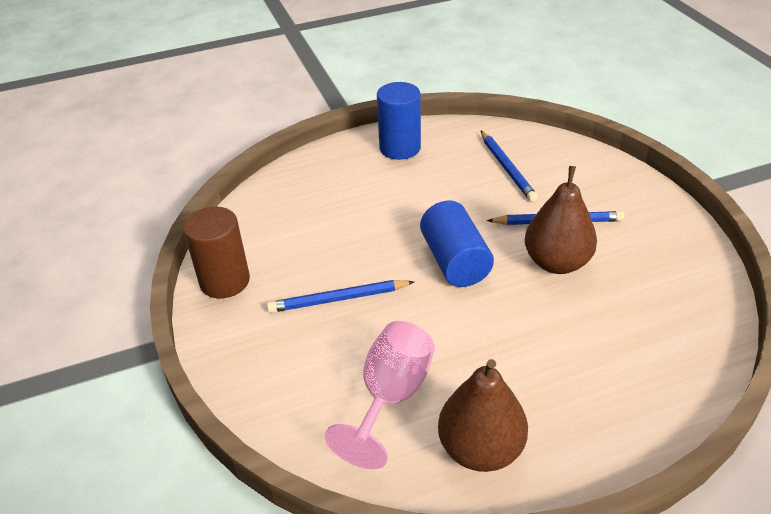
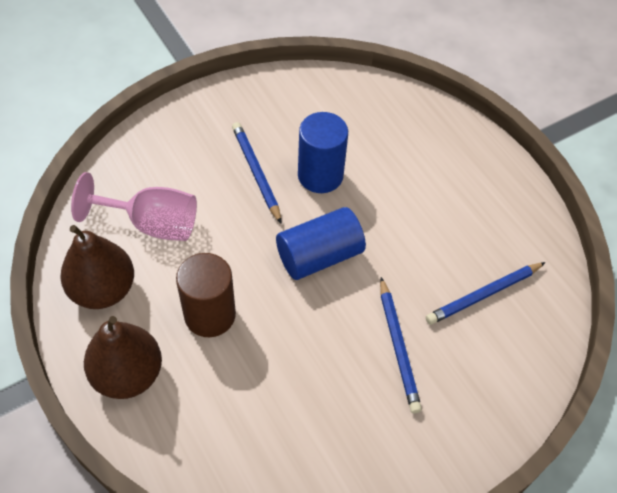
camera: 75 degrees right, 15 degrees up
brown cylinder [183,207,250,299] -> brown cylinder moved to [176,253,236,337]
blue cylinder [377,82,421,160] -> blue cylinder moved to [298,112,348,193]
brown pear [525,166,597,274] -> brown pear moved to [84,316,162,399]

